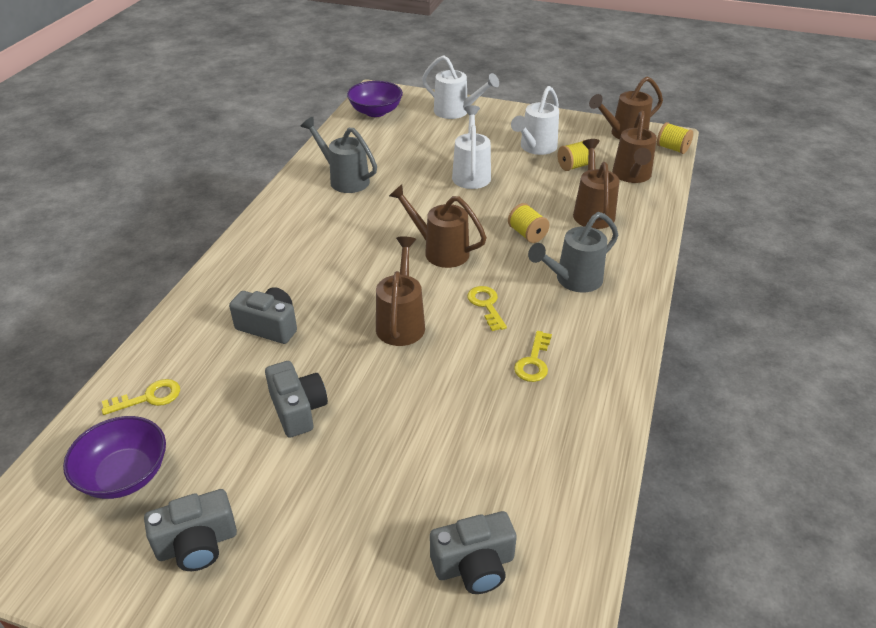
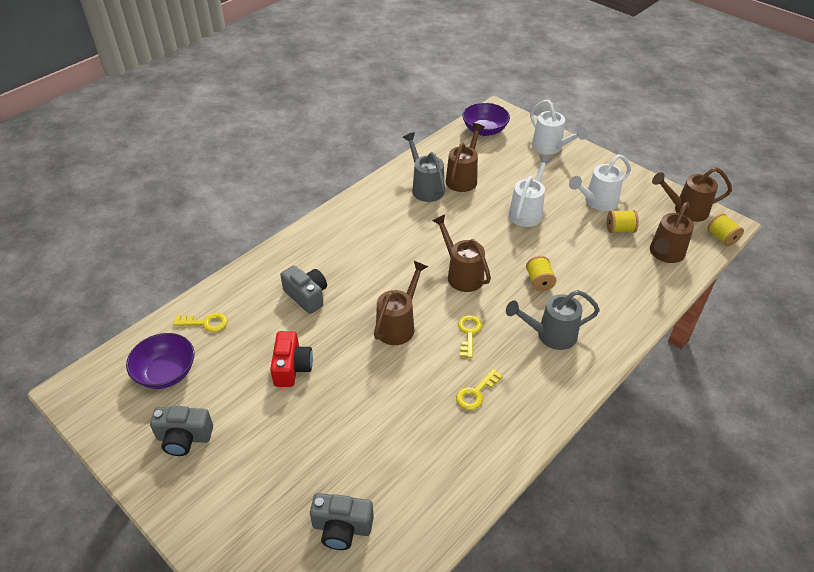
camera: 25 degrees right, 5 degrees up
grey camera [265,361,328,438] -> red camera [270,331,313,387]
brown watering can [573,139,620,229] -> brown watering can moved to [446,123,485,192]

